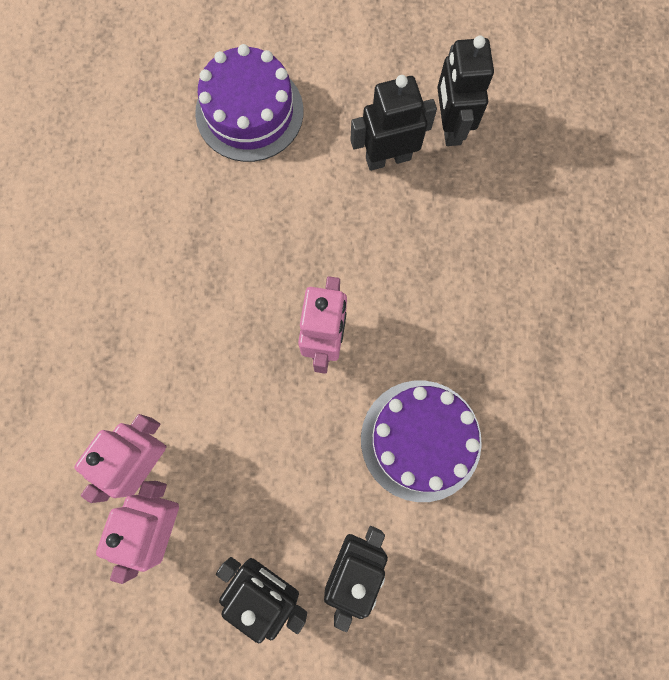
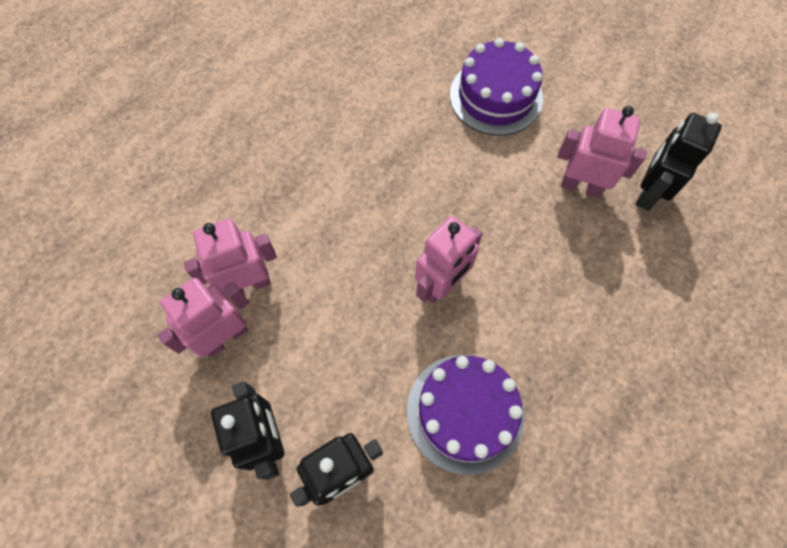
camera: 35 degrees right, 10 degrees down
black robot [350,75,437,171] -> pink robot [557,106,647,198]

